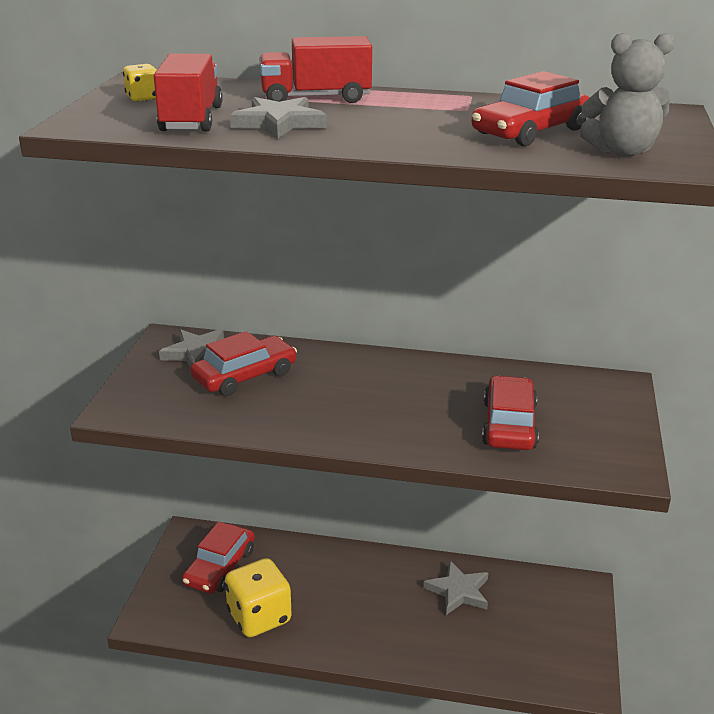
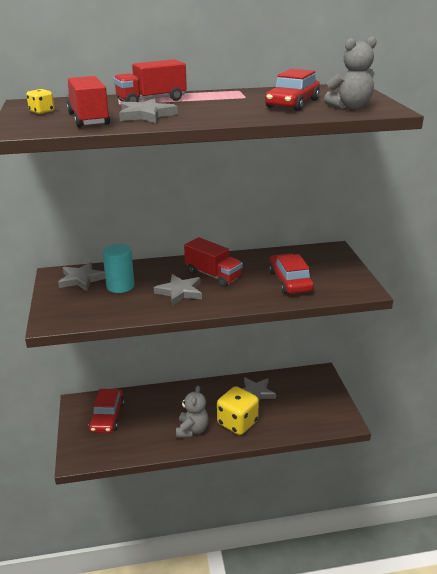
camera: 20 degrees left, 0 degrees up
red car [190,331,297,396] -> turquoise cylinder [102,244,135,293]
yellow dice [225,558,292,637] -> yellow dice moved to [217,386,259,435]
none -> grey star [154,274,202,306]
none -> grey teddy bear [176,385,209,438]
none -> red truck [184,237,243,287]

